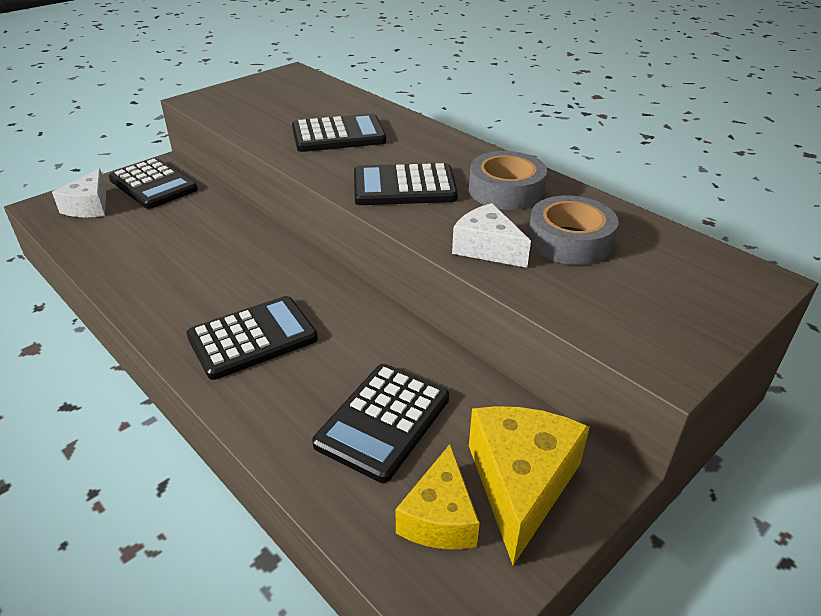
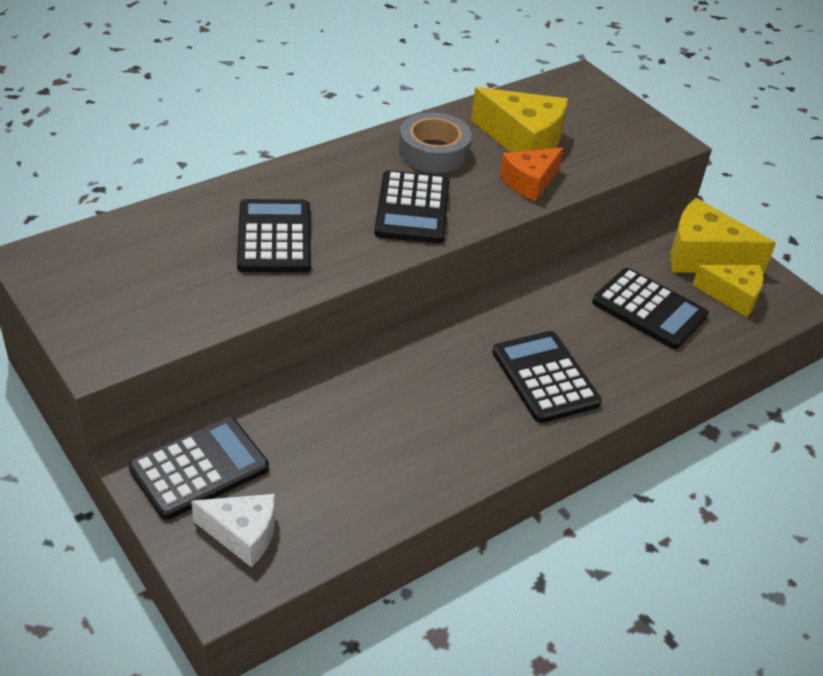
camera: 85 degrees left, 5 degrees up
white cheese [452,203,531,268] -> orange cheese [500,147,563,202]
grey tape [528,196,619,265] -> yellow cheese [471,87,568,152]

